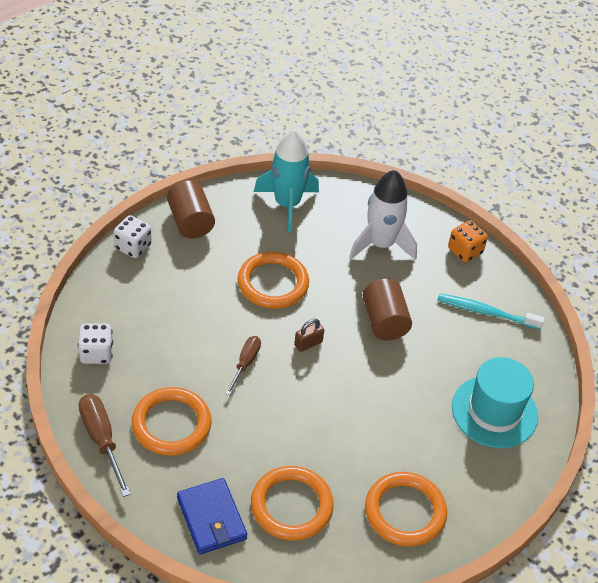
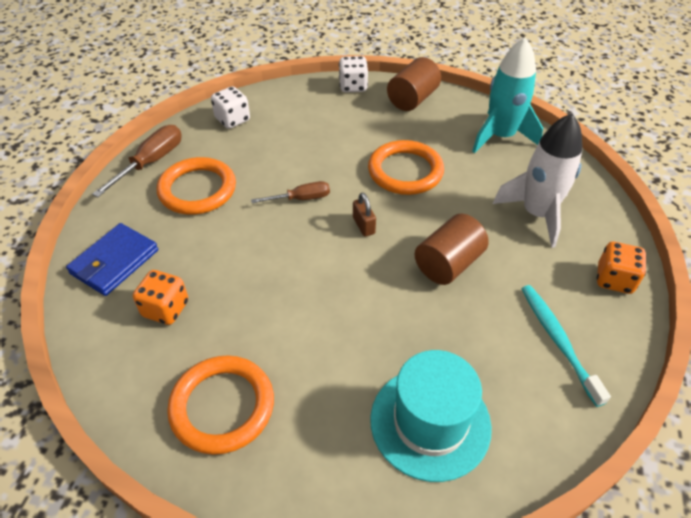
camera: 60 degrees right, 0 degrees up
orange ring [251,466,334,541] -> orange dice [133,270,188,325]
brown padlock [294,319,324,352] -> brown padlock turned 45 degrees clockwise [353,192,376,237]

